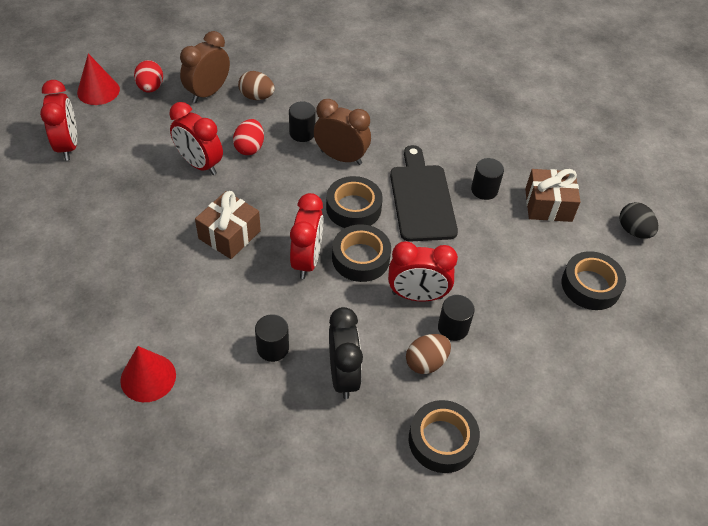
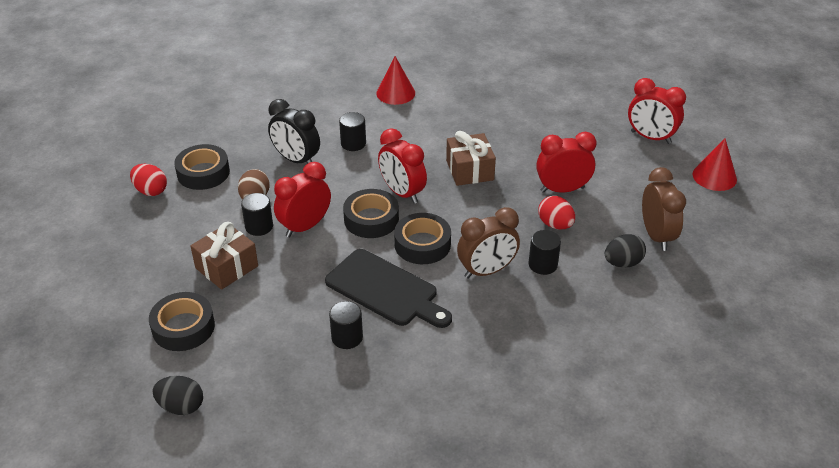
camera: 135 degrees right, 10 degrees down
red egg [134,60,163,93] -> red egg moved to [130,164,167,196]
brown egg [238,71,275,100] -> black egg [605,234,646,267]
brown gift [525,169,581,222] -> brown gift moved to [190,222,258,290]

